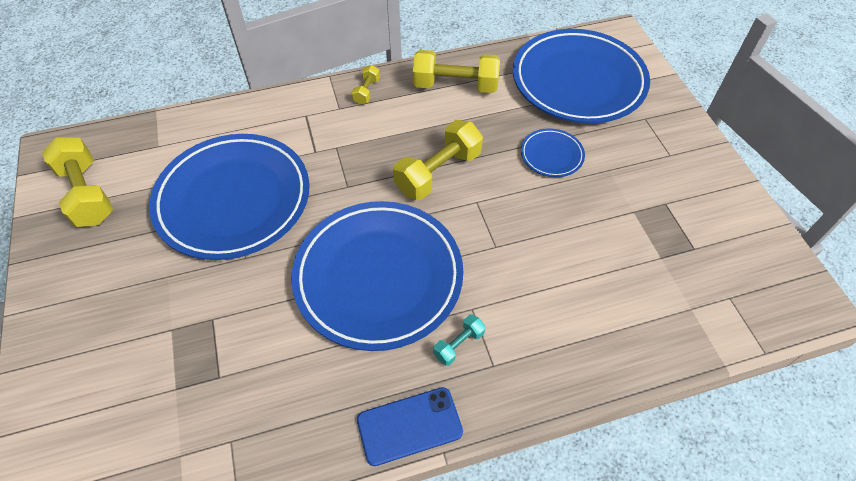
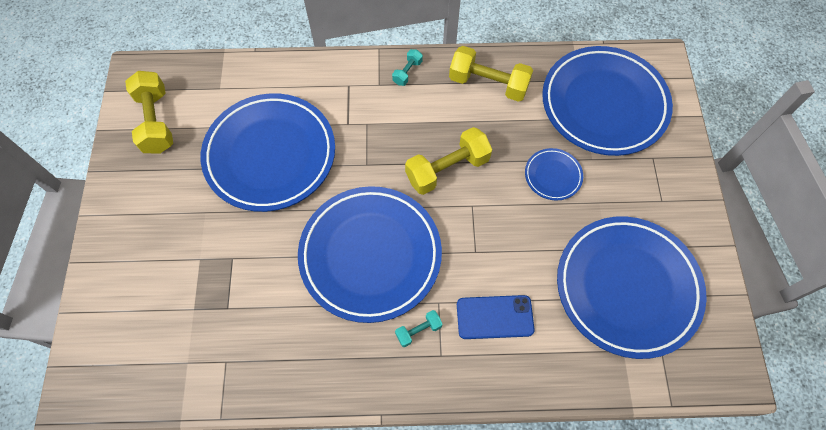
camera: 15 degrees right, 10 degrees up
yellow dumbbell [352,65,380,105] -> turquoise dumbbell [392,49,423,86]
blue phone [357,387,463,466] -> blue phone moved to [457,295,535,339]
none -> blue plate [557,216,707,359]

